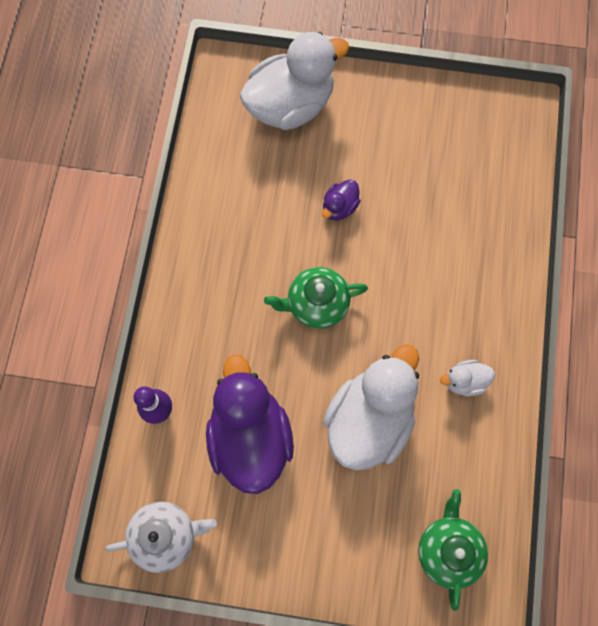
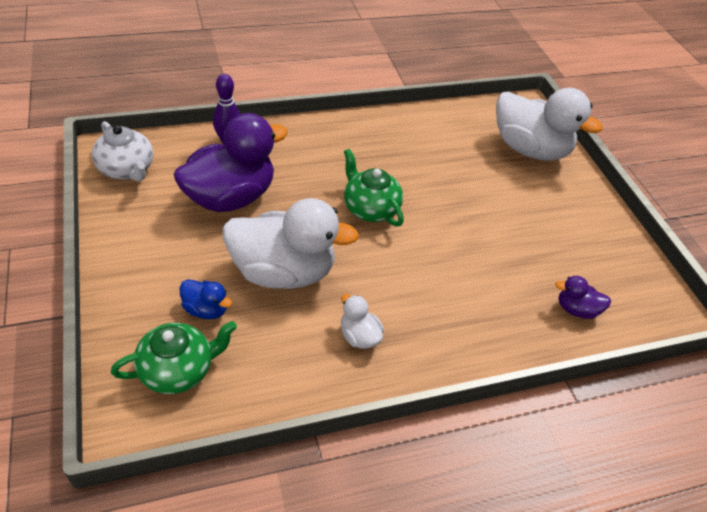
camera: 60 degrees right, 25 degrees down
purple duck [322,179,360,220] -> purple duck moved to [555,276,611,319]
none -> blue duck [180,279,232,319]

